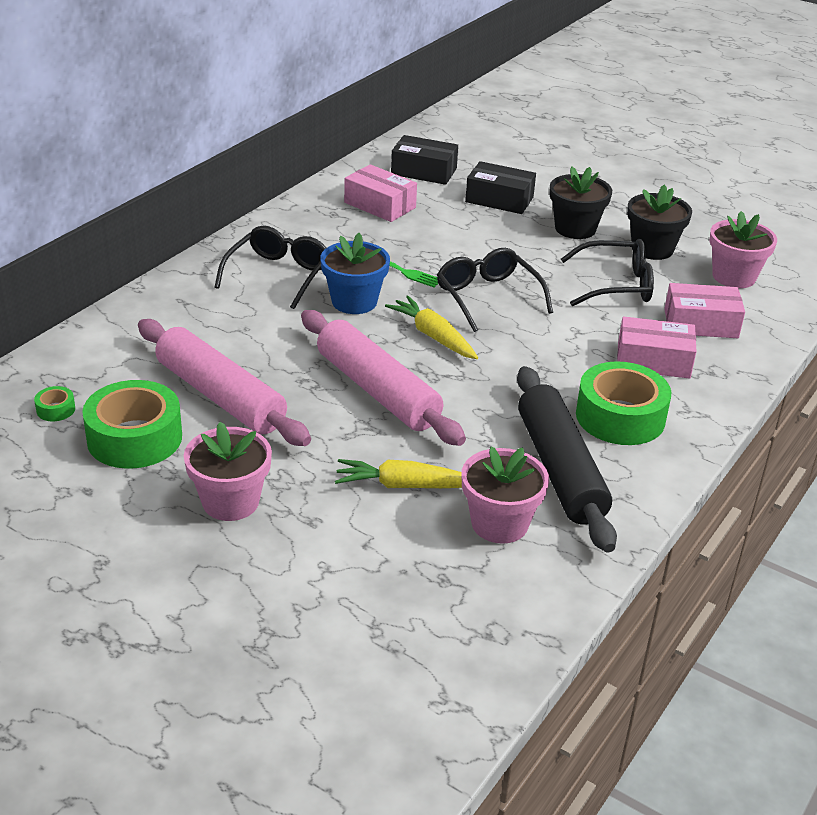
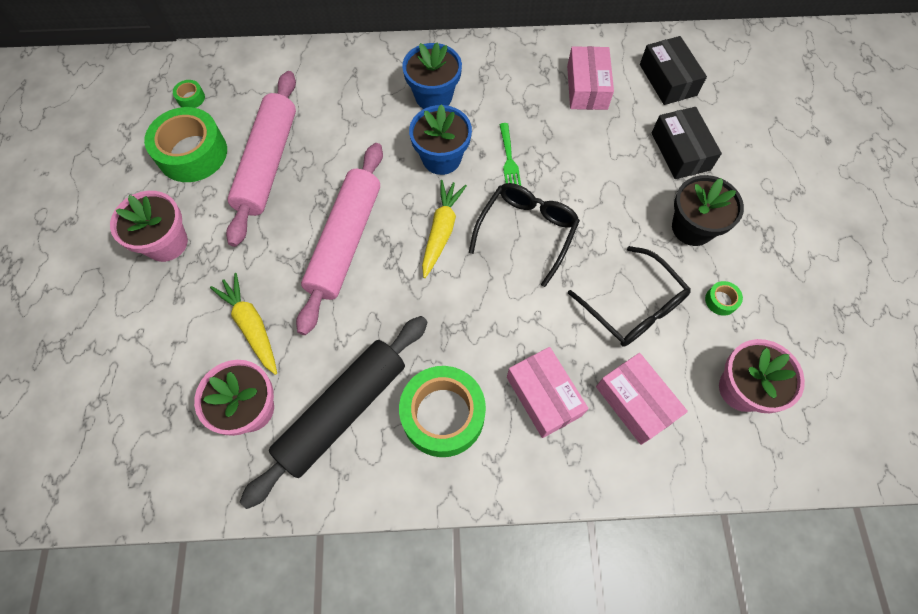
camera: 55 degrees right, 30 degrees up
black glasses [214,226,326,309] -> blue flower pot [402,42,462,109]
black flower pot [627,184,692,260] -> green tape [705,281,743,316]

